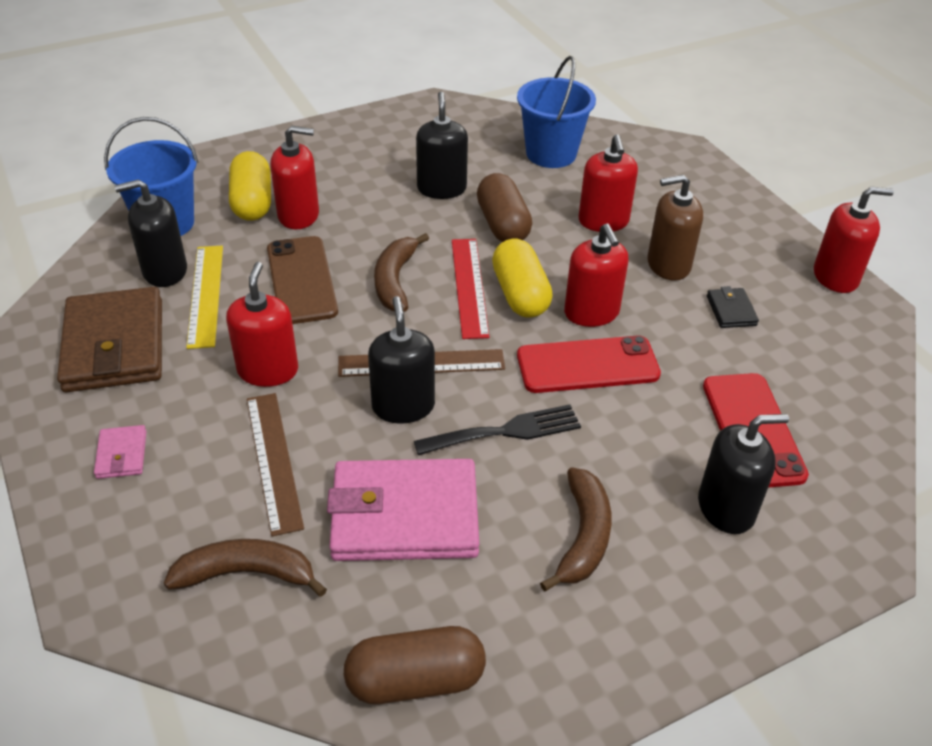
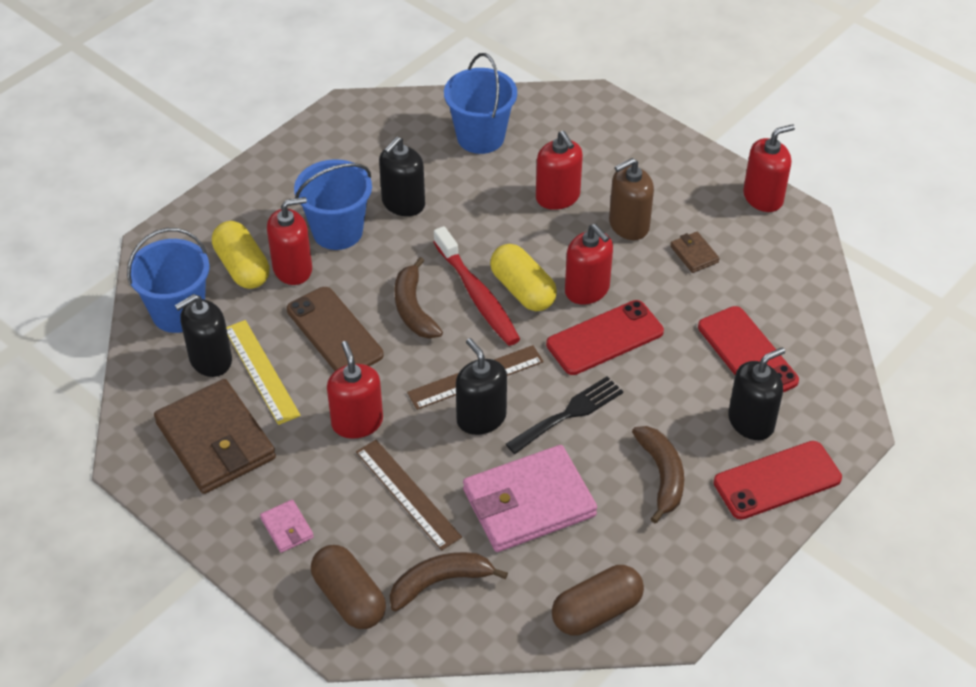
camera: 20 degrees left, 5 degrees up
black soap dispenser [416,92,468,199] -> black soap dispenser turned 120 degrees counterclockwise [379,137,425,216]
red ruler [452,239,490,339] -> red toothbrush [434,226,520,346]
brown capsule [477,173,532,242] -> brown capsule moved to [311,545,386,629]
black wallet [707,286,759,328] -> brown wallet [670,232,720,273]
none -> blue bucket [294,159,372,250]
none -> red phone [714,441,842,520]

